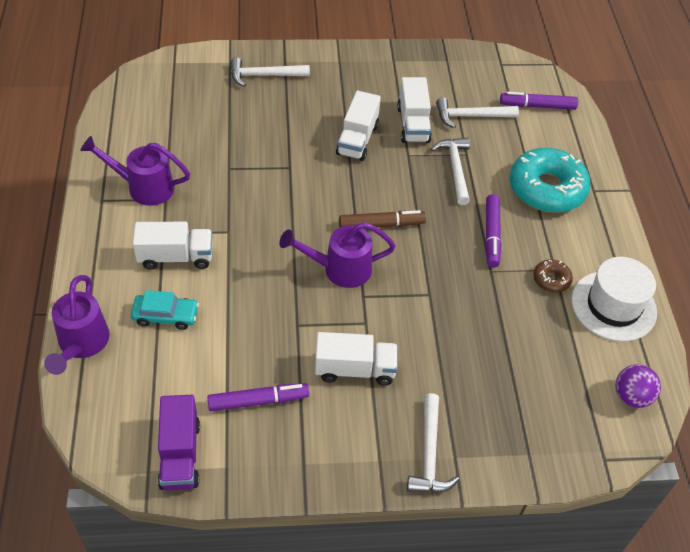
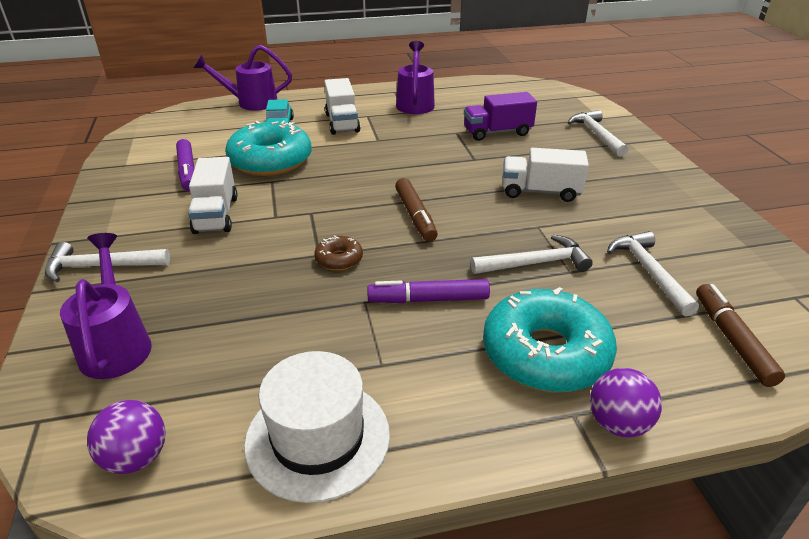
camera: 85 degrees right, 15 degrees down
purple truck [158,395,200,490] -> purple truck moved to [464,92,537,141]
purple watering can [279,222,396,288] -> purple watering can moved to [60,233,152,379]
white truck [397,77,432,143] -> none
purple marker [500,92,578,110] -> brown marker [696,284,785,387]
brown donut [533,259,573,293] -> brown donut moved to [314,235,363,271]
none -> turquoise donut [225,121,312,176]
none -> purple ball [590,368,662,437]

